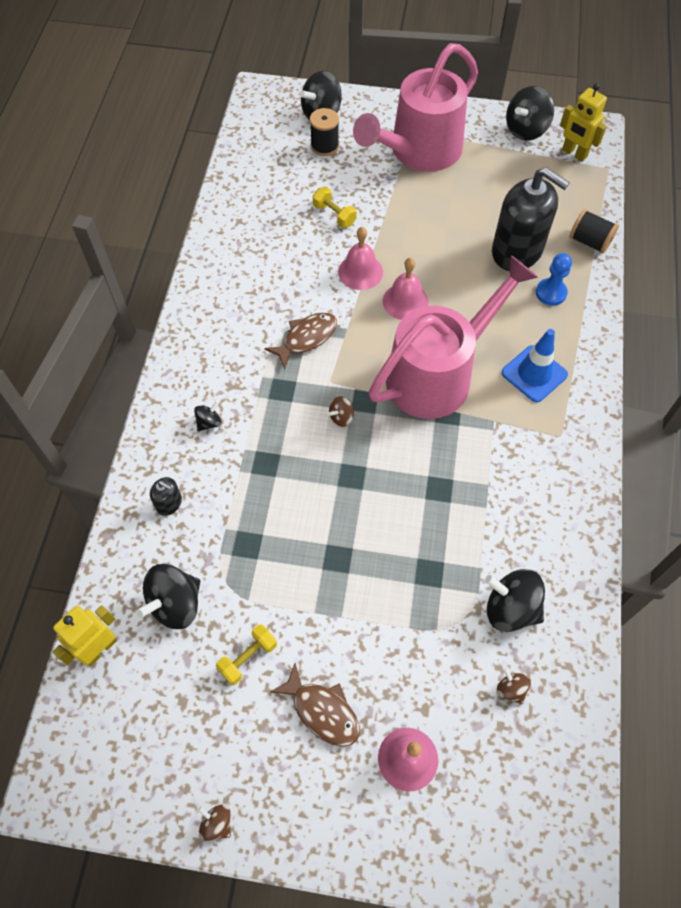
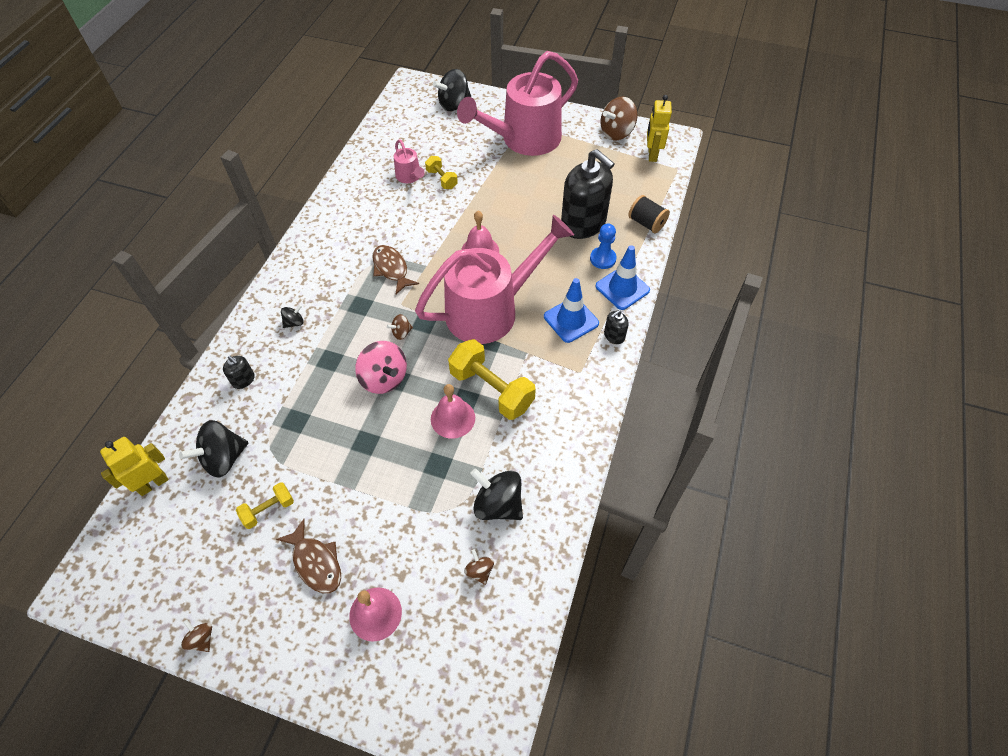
camera: 10 degrees right, 5 degrees down
brown fish [264,312,337,370] -> brown fish turned 90 degrees counterclockwise [372,245,419,294]
black spool [310,108,339,156] -> none
pink bell [338,227,383,290] -> pink bell moved to [431,384,475,439]
black spinning top [506,86,554,141] -> brown spinning top [600,97,637,140]
yellow robot [560,83,607,162] -> yellow robot turned 45 degrees clockwise [647,95,672,162]
none -> pink spinning top [355,341,407,394]
none -> pink watering can [394,139,425,183]
none -> yellow dumbbell [448,339,536,420]
none -> blue traffic cone [596,245,650,310]
none -> black soap dispenser [604,310,629,344]

